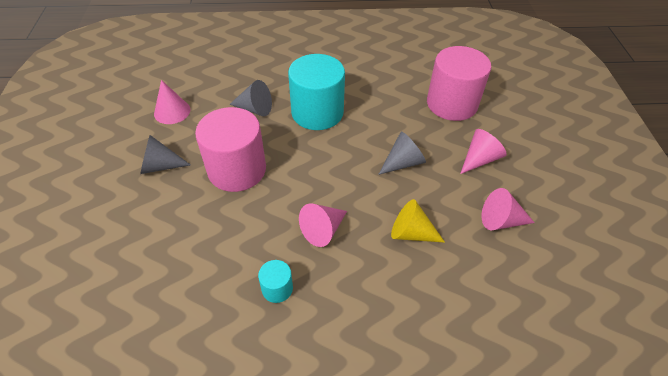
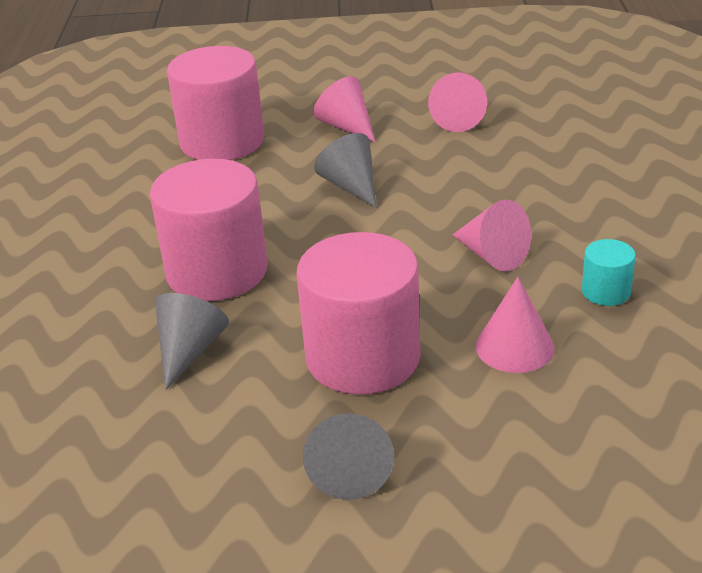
camera: 85 degrees left, 15 degrees down
pink cone [154,80,191,124] -> pink cone moved to [476,277,554,373]
turquoise cylinder [288,54,345,130] -> pink cylinder [150,159,268,301]
yellow cone [391,199,445,243] -> none

